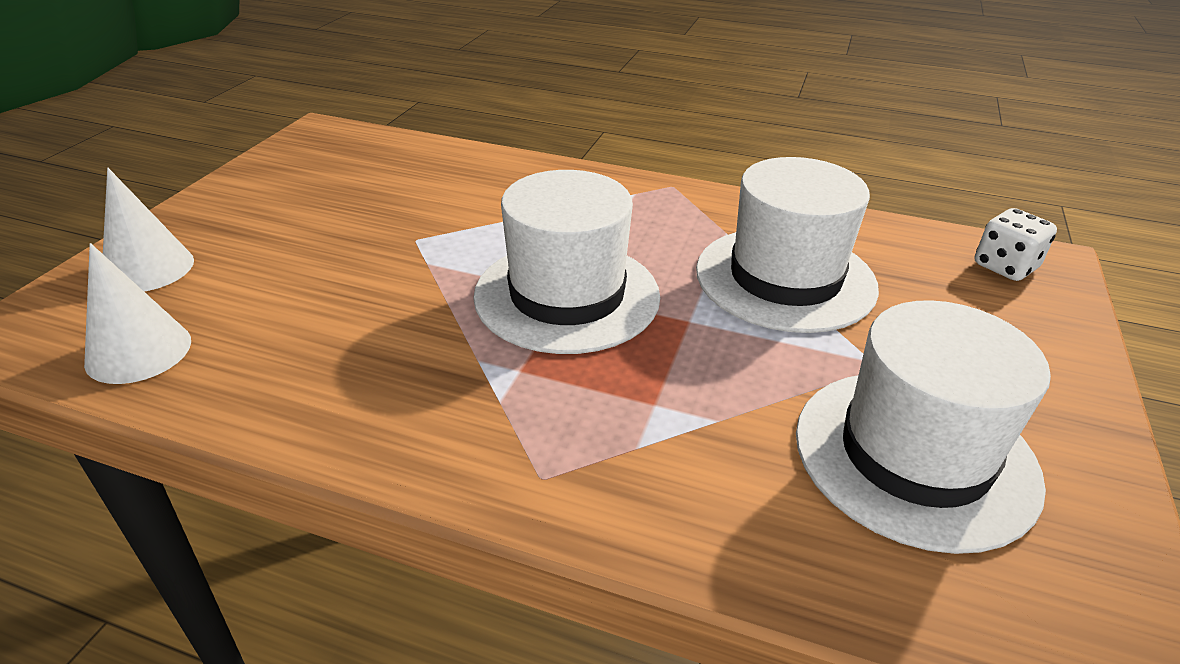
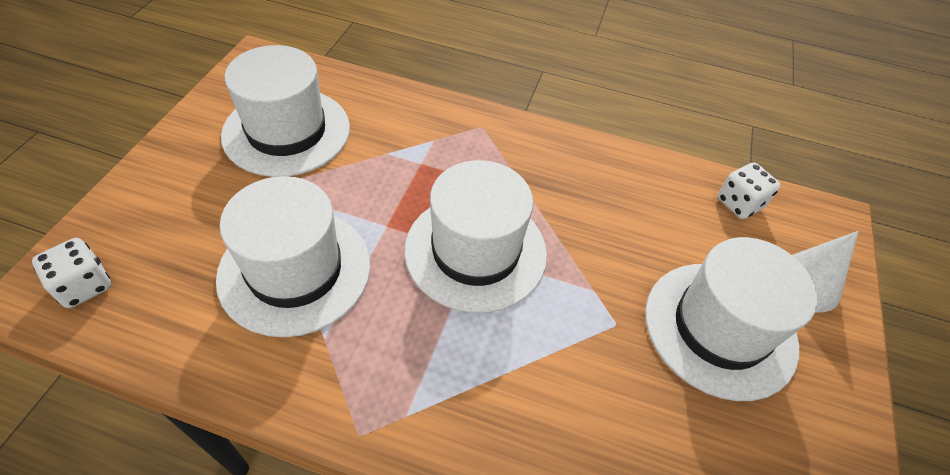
camera: 175 degrees right, 15 degrees up
white cone [84,243,191,384] -> white dice [718,162,781,219]
none -> white hat [645,237,817,401]

